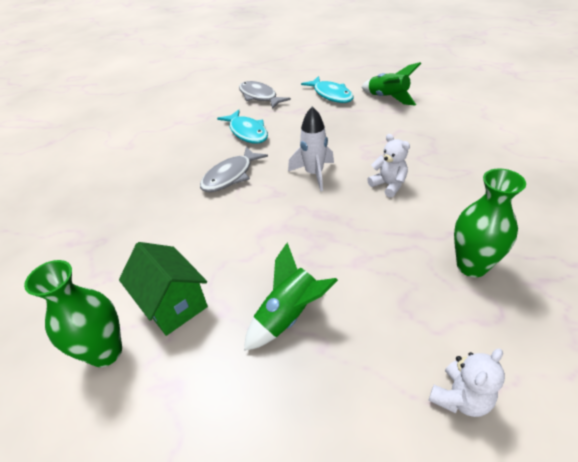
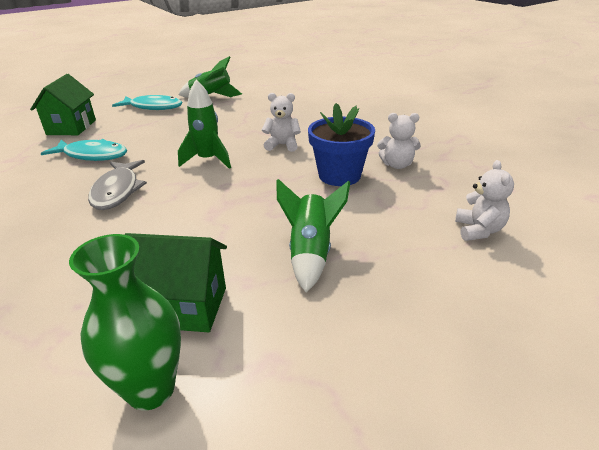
camera: 45 degrees left, 10 degrees down
grey fish [239,81,291,109] -> green house [30,74,96,135]
white rocket [288,106,334,191] -> green rocket [178,80,231,169]
green vase [454,168,526,277] -> white teddy bear [377,113,421,169]
none -> blue flower pot [308,103,375,186]

